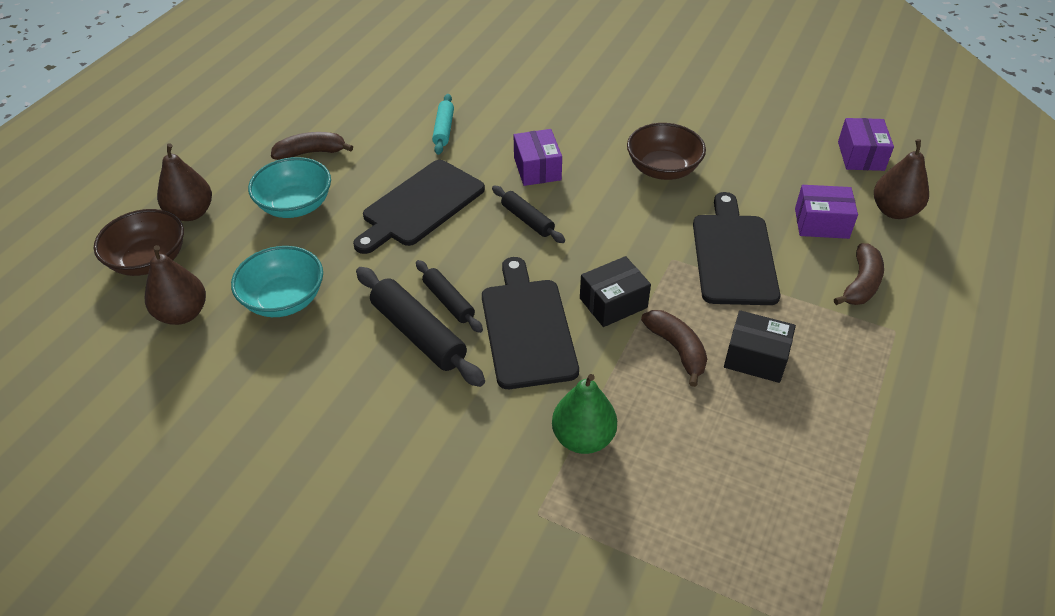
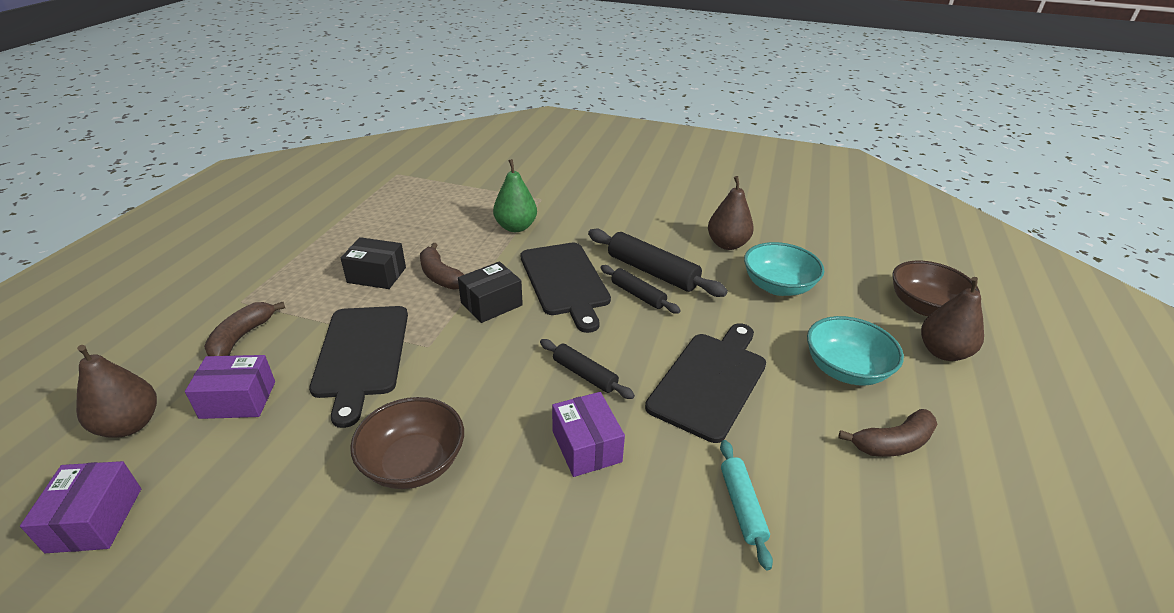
camera: 170 degrees right, 10 degrees down
brown pear [145,245,206,325] -> brown pear moved to [708,176,754,250]

